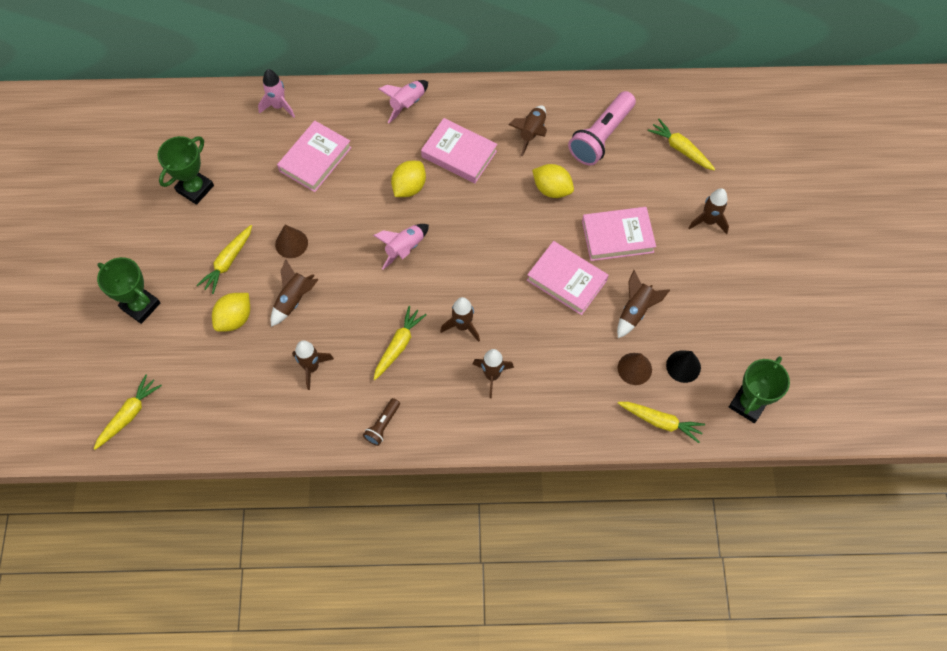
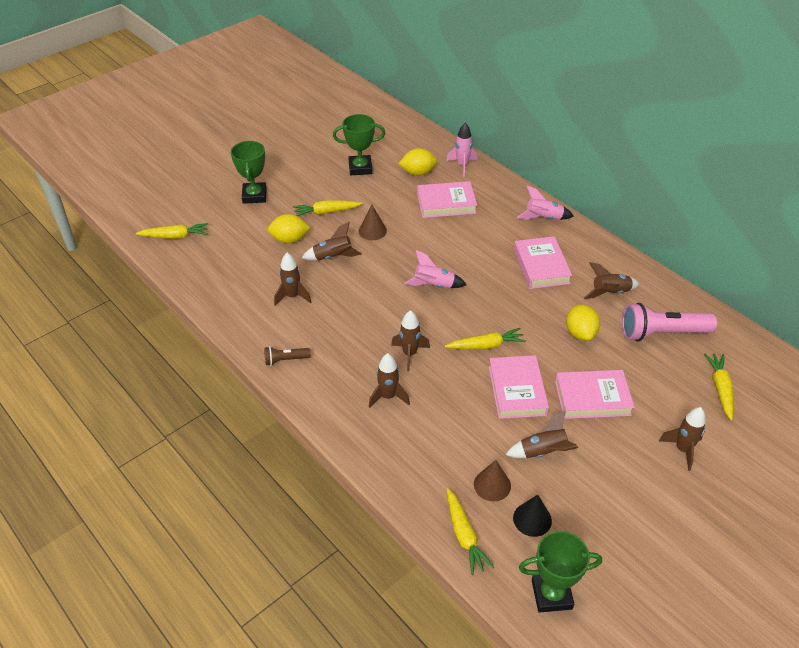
camera: 50 degrees right, 20 degrees down
yellow carrot [374,306,426,380] -> yellow carrot moved to [445,328,526,349]
yellow lemon [391,161,426,197] -> yellow lemon moved to [399,148,437,176]
pink book [582,207,656,261] -> pink book turned 45 degrees counterclockwise [555,370,635,419]

